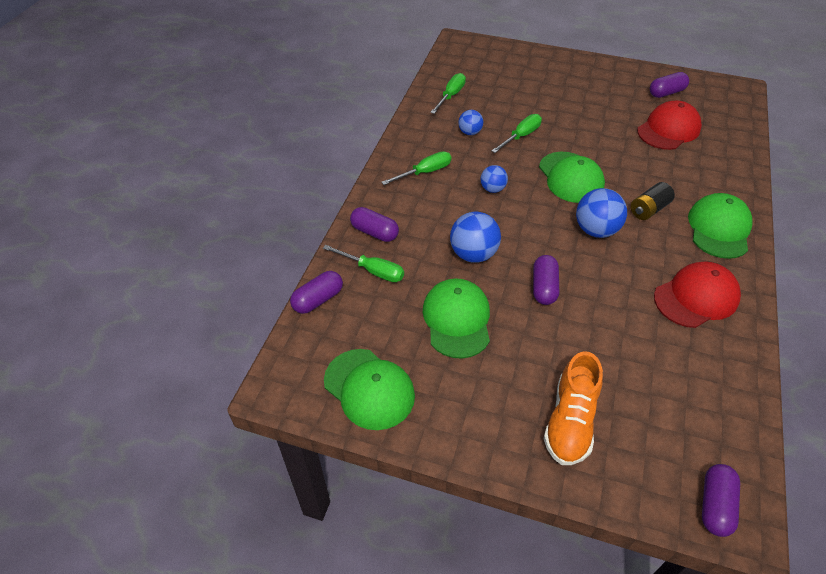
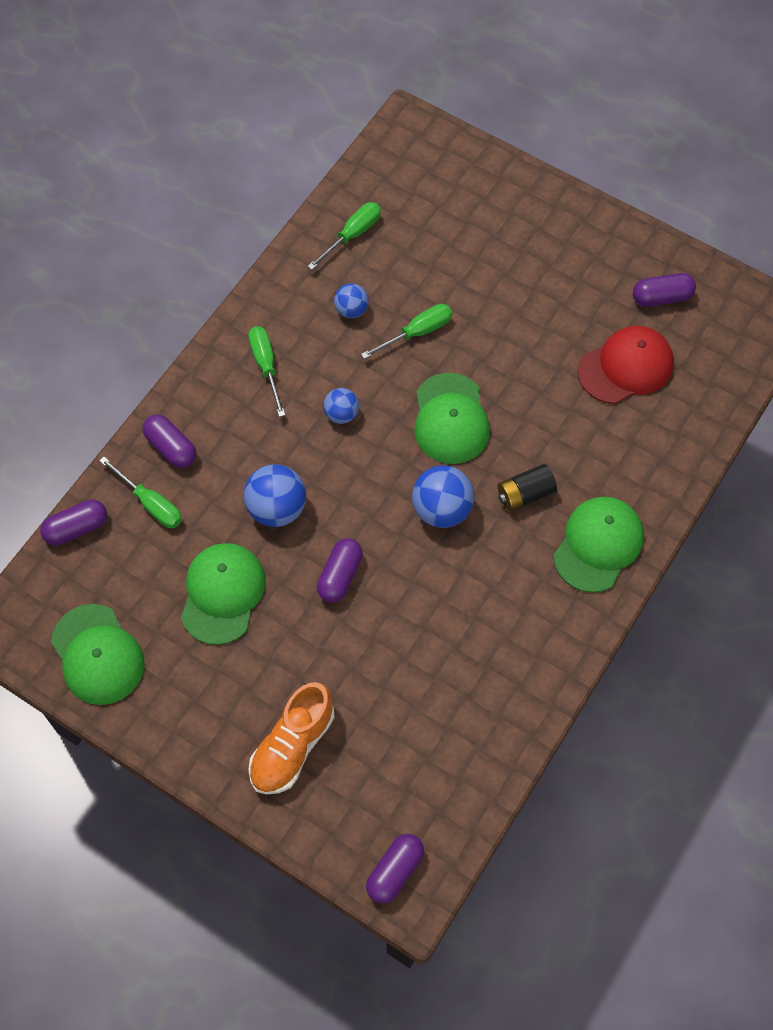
camera: 15 degrees right, 15 degrees up
green screwdriver [381,151,451,185] -> green screwdriver turned 90 degrees counterclockwise [248,326,285,417]
red cap [654,261,741,328] -> none

